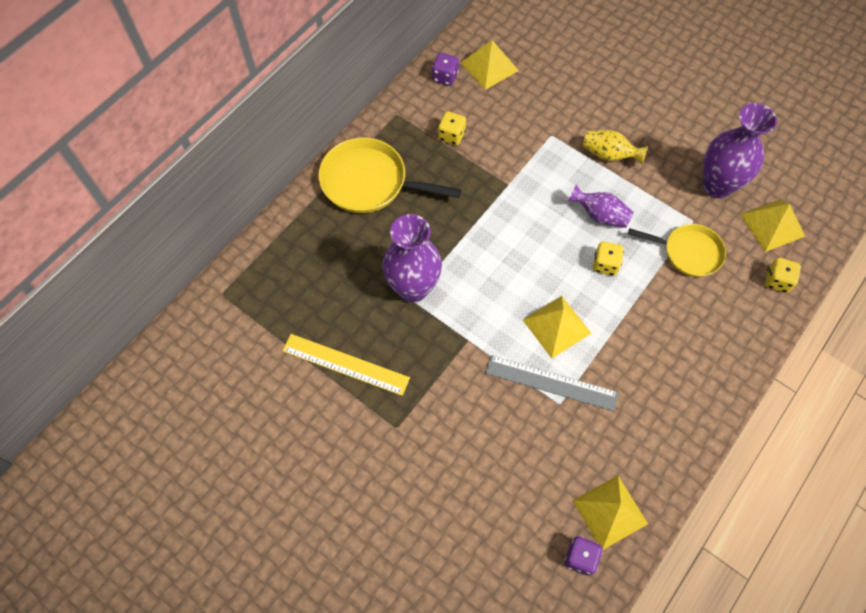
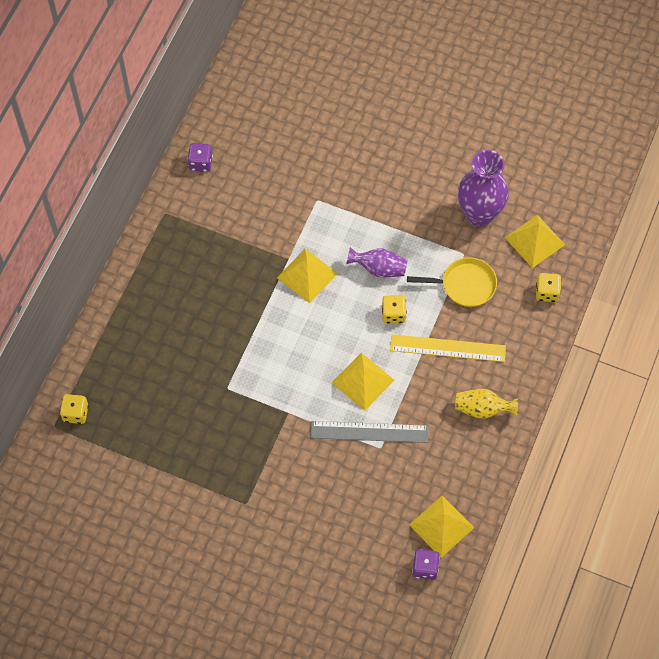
camera: 15 degrees left, 0 degrees up
yellow ruler [282,334,410,396] -> yellow ruler moved to [390,334,506,362]
yellow pan [318,138,462,213] -> none
purple vase [382,214,442,302] -> none
yellow dice [438,111,466,145] -> yellow dice moved to [60,394,89,424]
yellow pyramid [460,40,519,90] -> yellow pyramid moved to [277,249,338,303]
yellow vase [583,130,648,164] -> yellow vase moved to [455,389,518,419]

